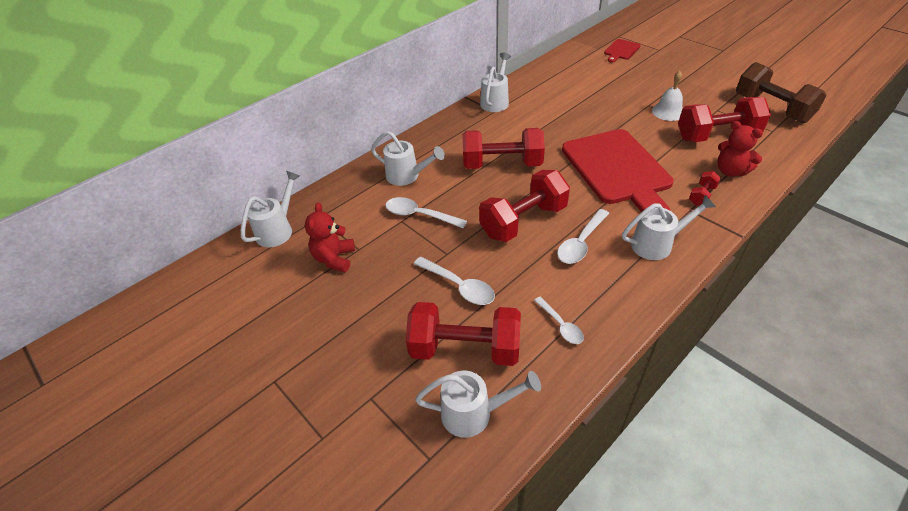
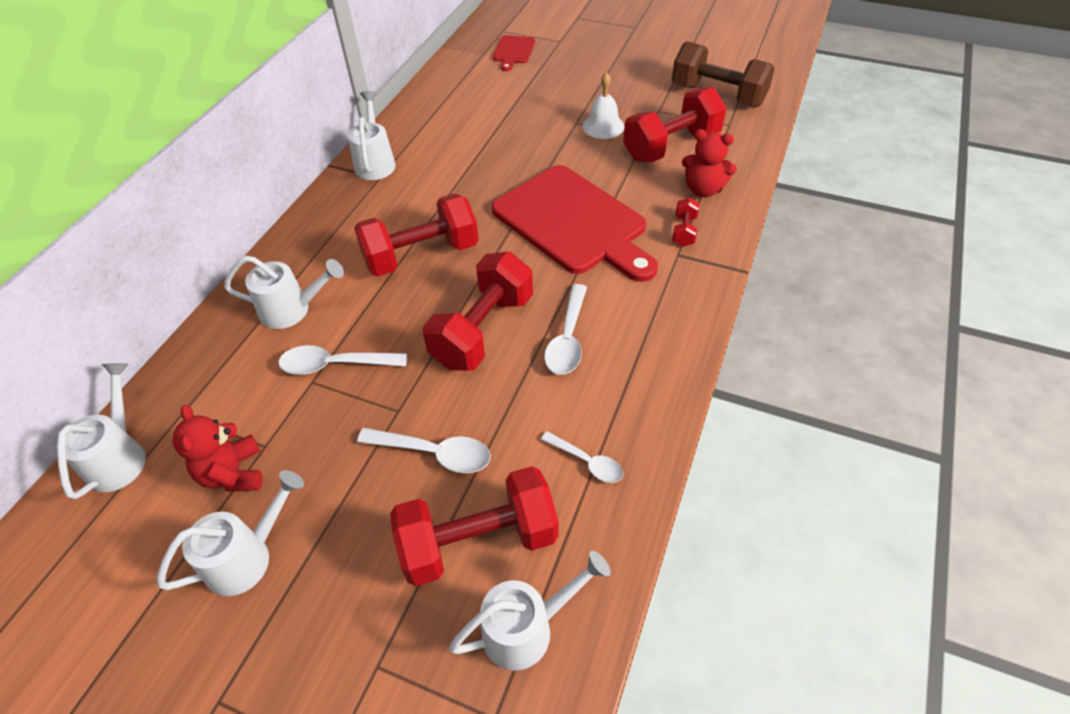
camera: 25 degrees left, 5 degrees up
white watering can [622,195,716,260] -> white watering can moved to [157,470,304,596]

